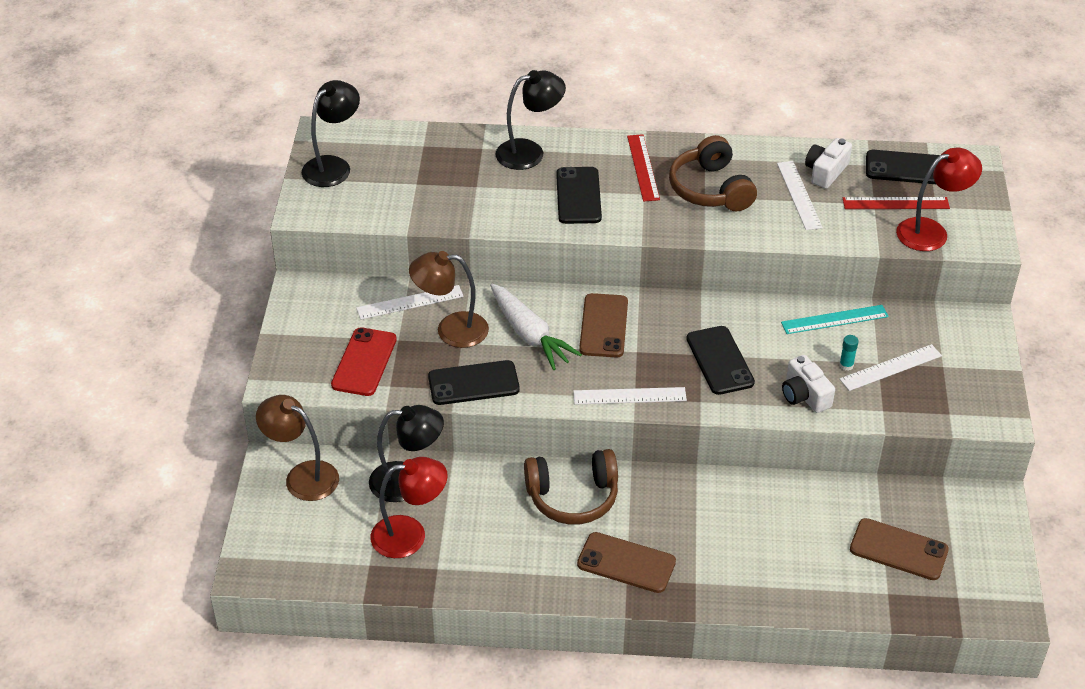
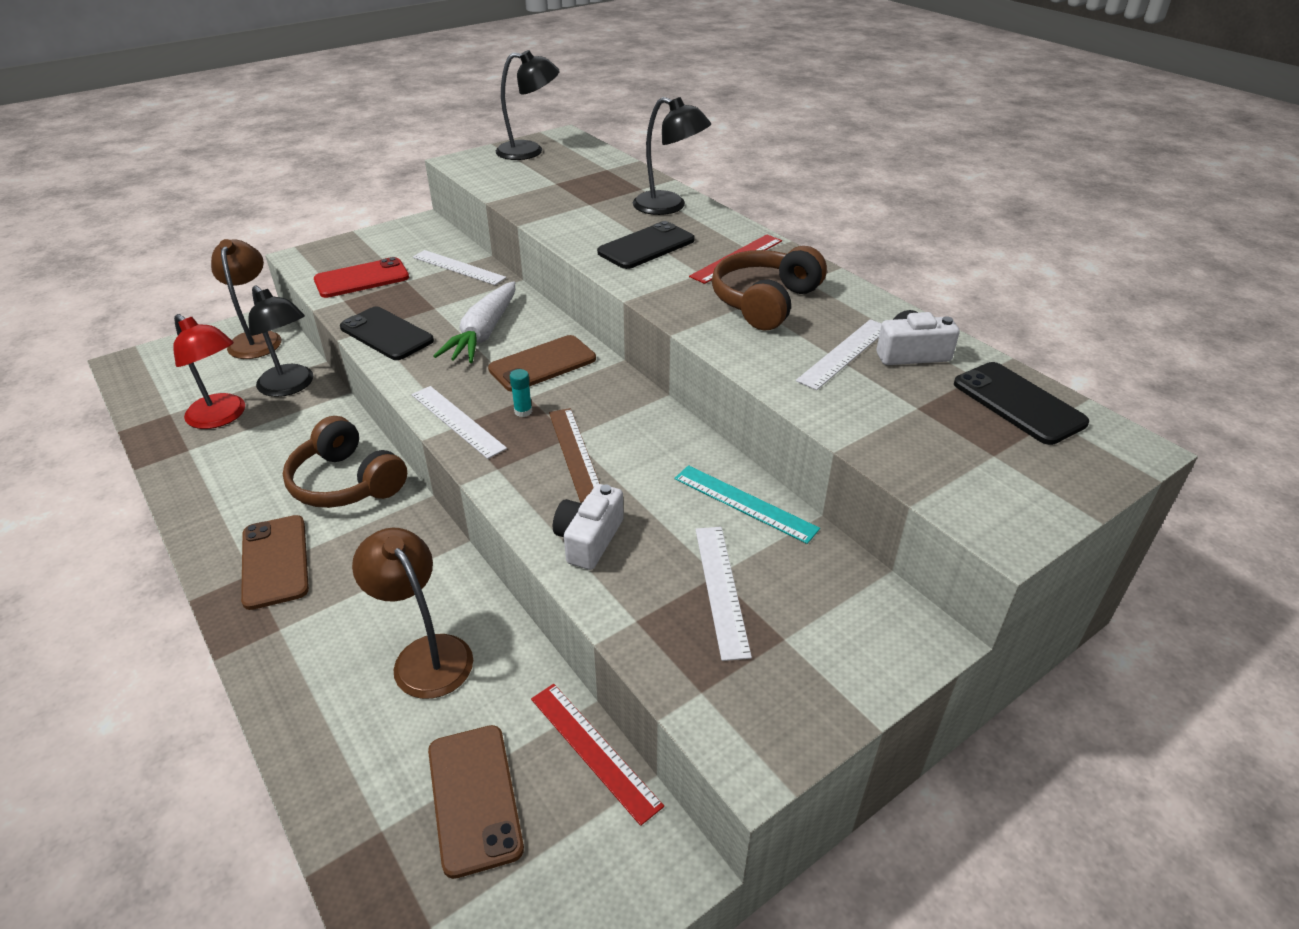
camera: 50 degrees right, 5 degrees down
brown lamp [409,251,489,348] -> brown lamp moved to [352,528,473,699]
black phone [686,326,755,395] -> brown ruler [549,408,600,503]
turquoise glue stick [839,335,859,371] -> turquoise glue stick moved to [510,369,532,417]
white ruler [840,344,942,391] -> white ruler turned 60 degrees clockwise [696,527,752,661]
red ruler [843,197,950,209] -> red ruler moved to [531,684,664,826]
red lamp [896,148,982,251] -> none

